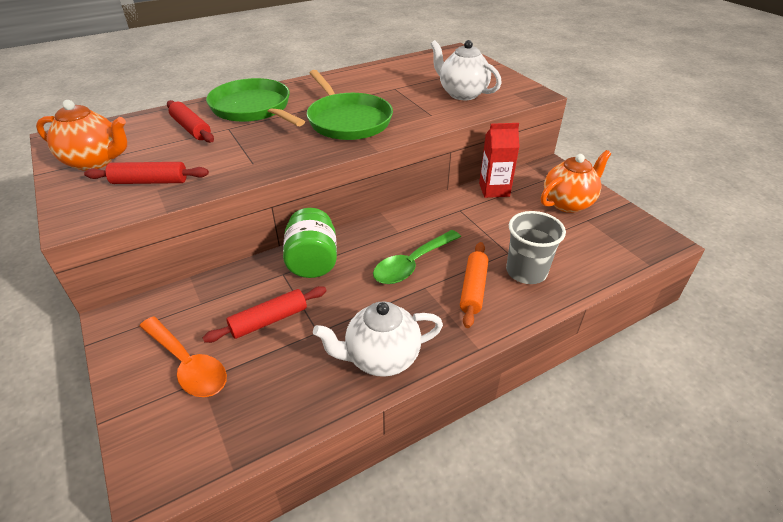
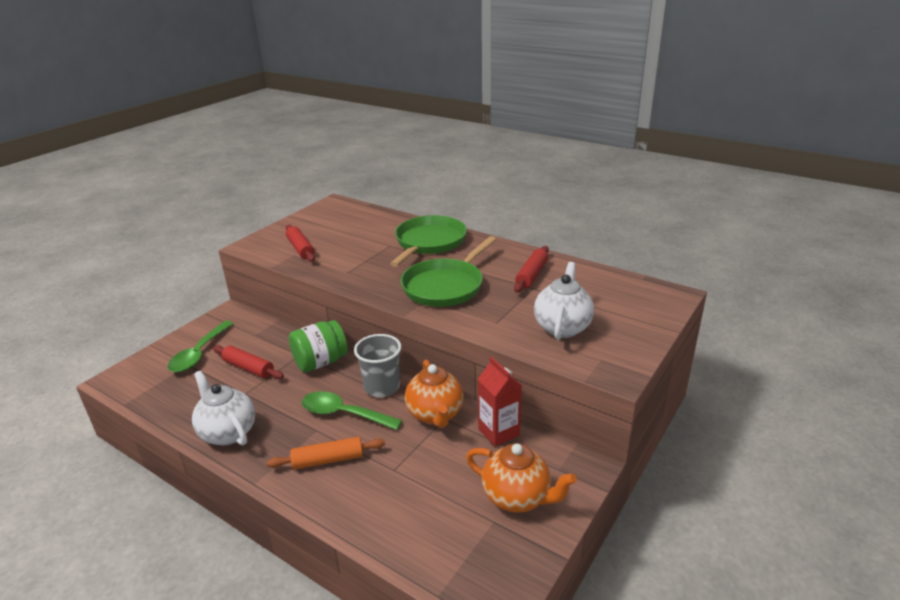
camera: 65 degrees right, 10 degrees down
orange teapot [36,100,127,171] -> orange teapot moved to [405,359,463,428]
orange spoon [139,316,227,397] -> green spoon [168,321,234,372]
red rolling pin [167,100,214,143] -> red rolling pin moved to [514,246,549,293]
grey cup [506,211,566,284] -> grey cup moved to [354,334,401,397]

